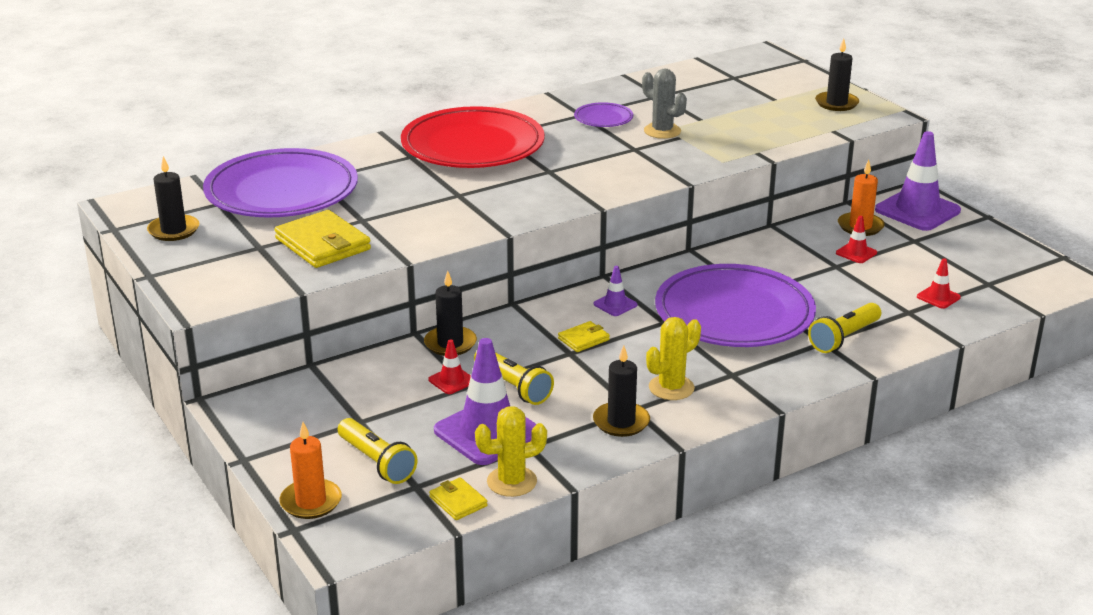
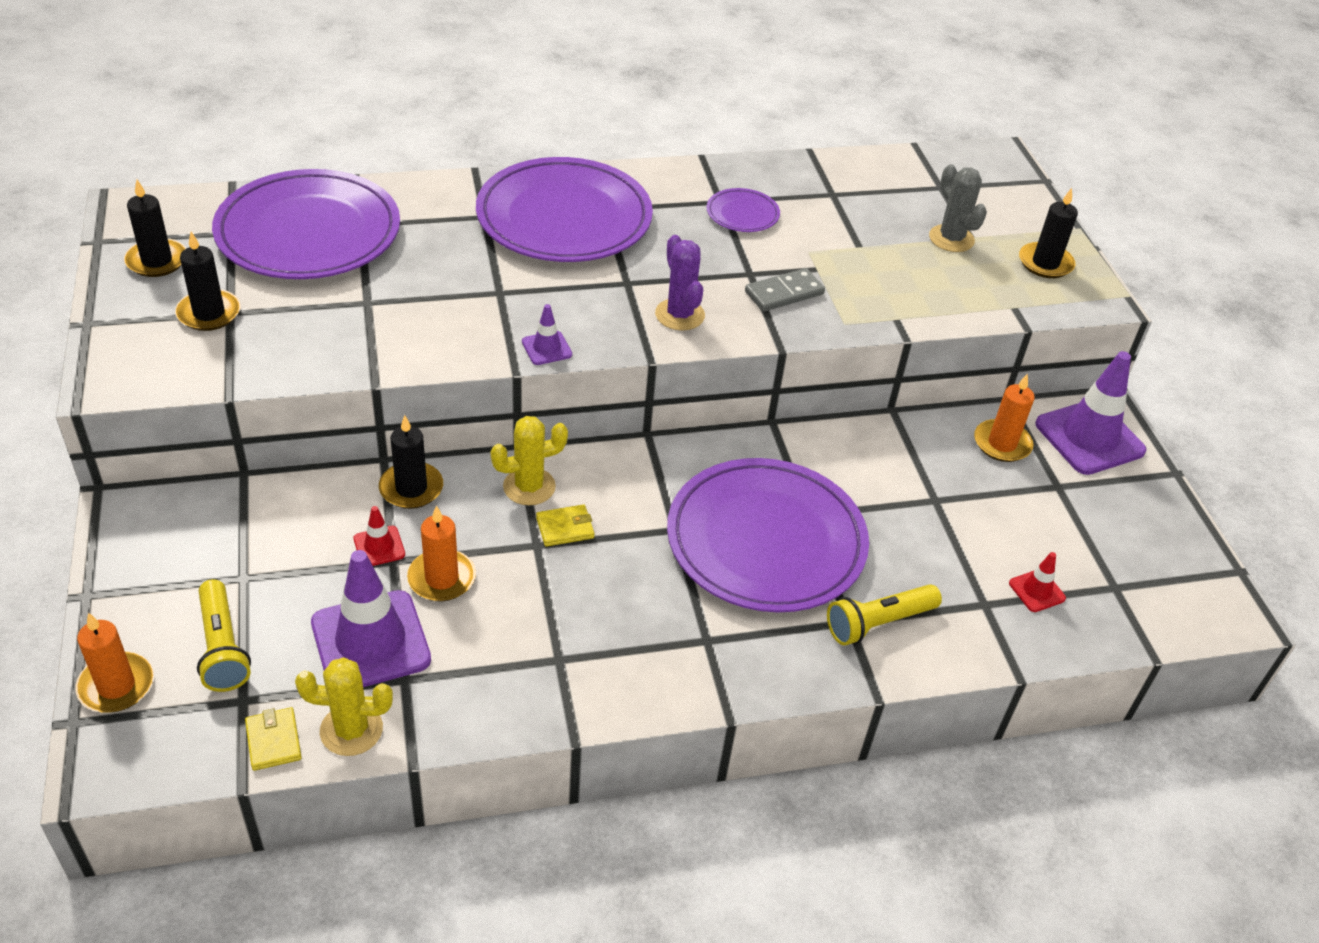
camera: 15 degrees right, 15 degrees up
yellow wallet [274,210,371,268] -> none
red plate [401,106,545,168] -> purple plate [476,157,653,262]
yellow flashlight [474,351,554,405] -> orange candle [407,505,476,601]
black candle [593,345,650,437] -> black candle moved to [175,231,241,331]
purple traffic cone [594,266,637,316] -> purple traffic cone moved to [522,304,572,365]
grey cactus [642,69,687,139] -> grey cactus moved to [929,164,987,252]
yellow cactus [646,317,701,400] -> yellow cactus moved to [491,416,568,505]
red traffic cone [836,216,877,263] -> none
none -> purple cactus [655,235,705,331]
none -> grey domino [745,268,825,312]

